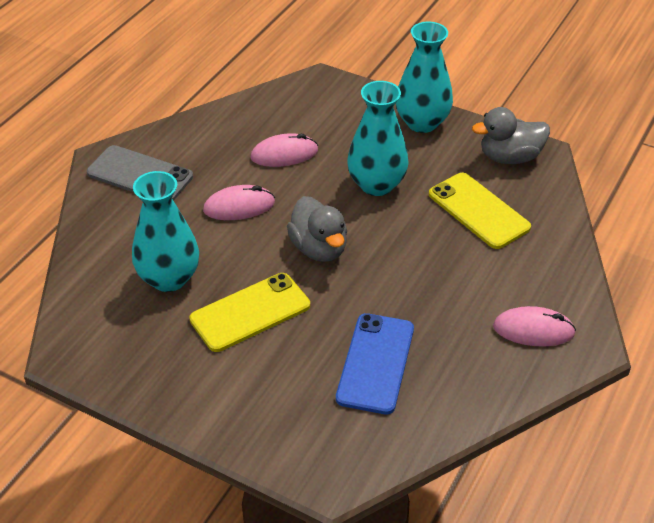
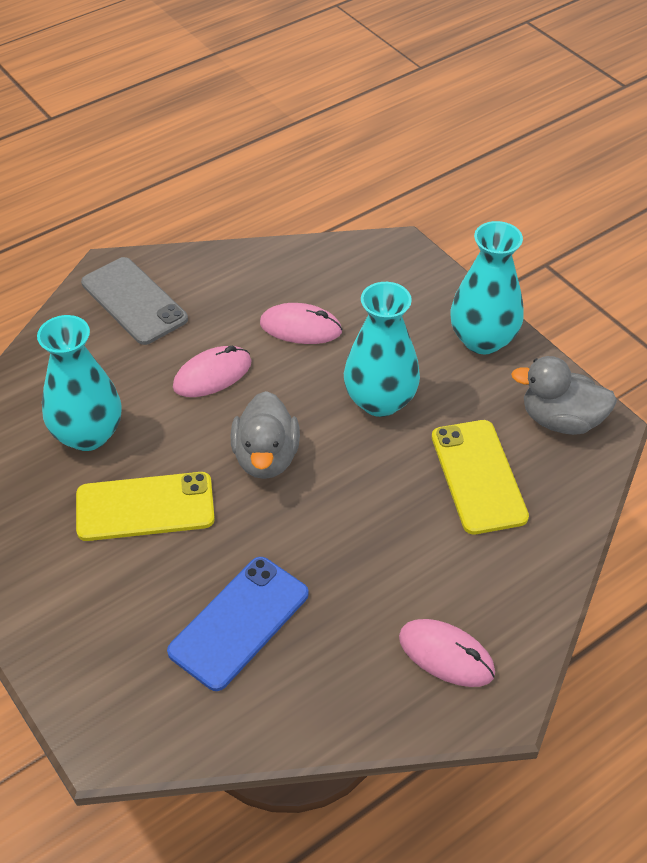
camera: 25 degrees right, 5 degrees up
pink mouse [203,185,275,220] -> pink mouse turned 45 degrees counterclockwise [173,346,252,397]

